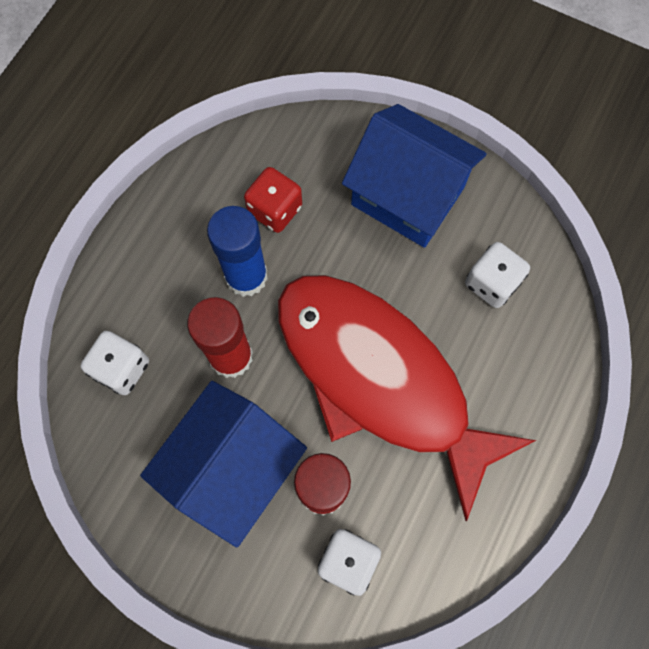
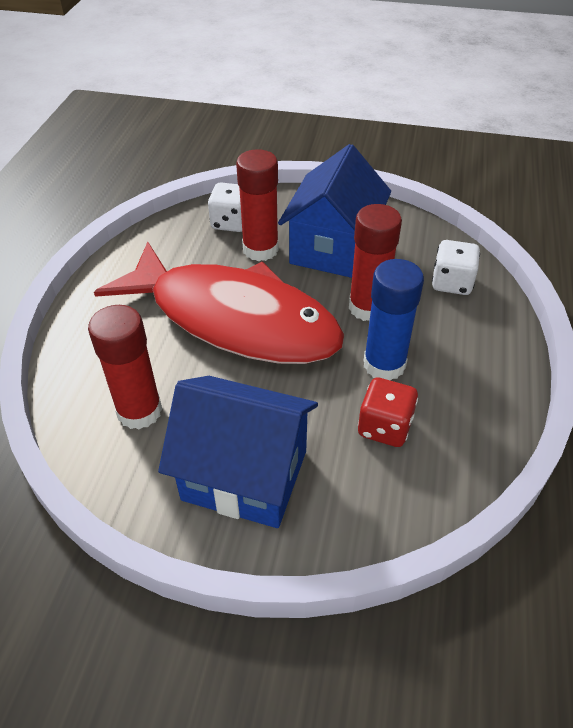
camera: 165 degrees right, 25 degrees down
white dice [465,242,530,308] -> red glue stick [88,305,162,429]

